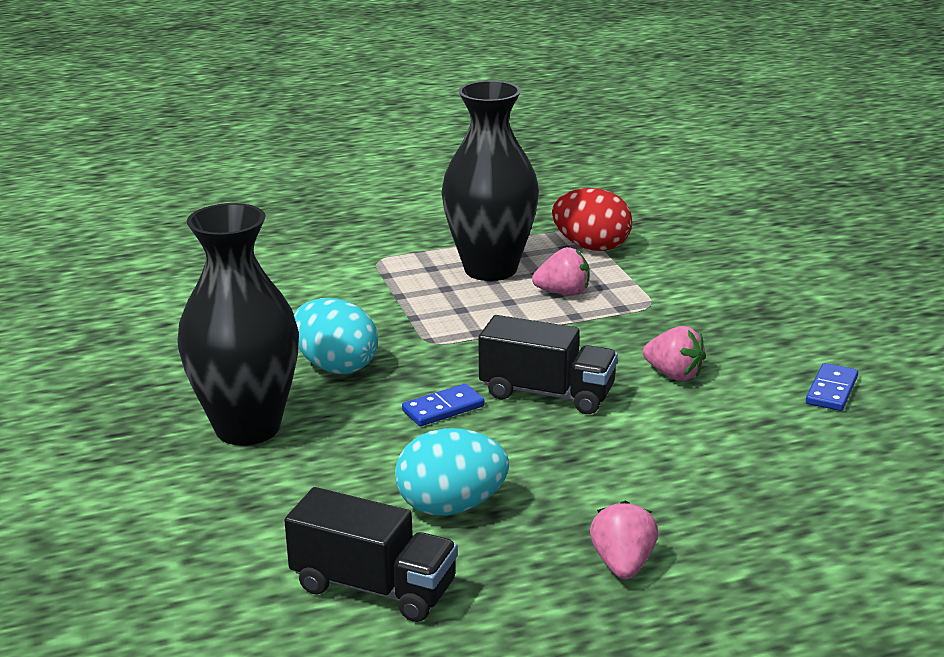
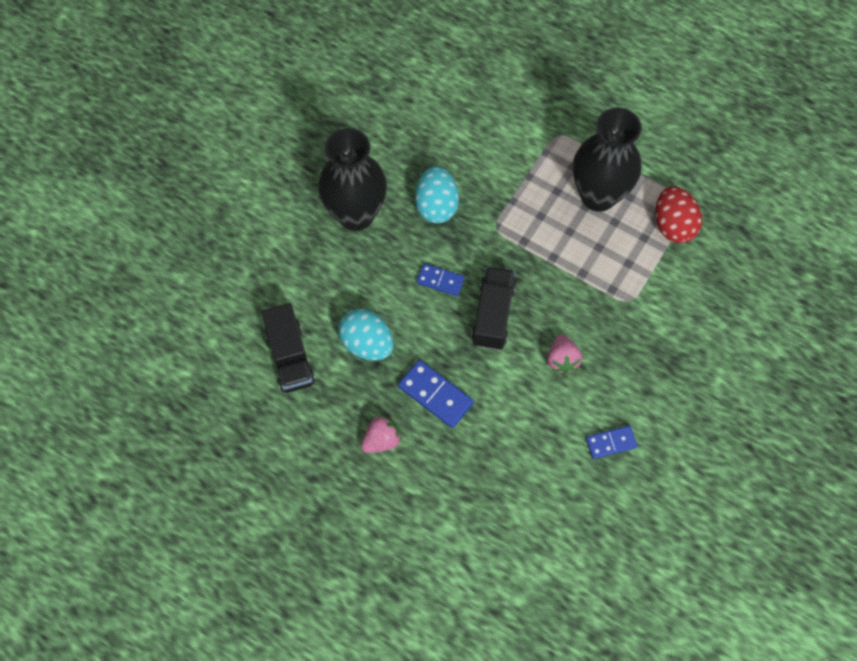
camera: 50 degrees right, 40 degrees up
black truck [478,315,618,414] -> black truck turned 150 degrees counterclockwise [471,267,516,350]
pink strawberry [532,247,589,296] -> none
none -> blue domino [398,360,474,428]

